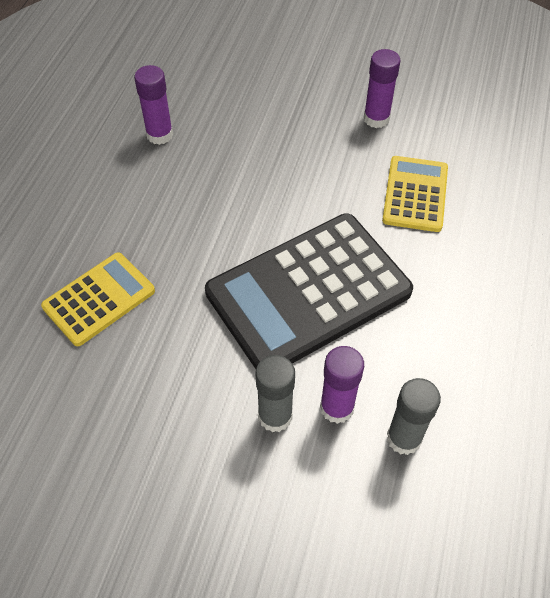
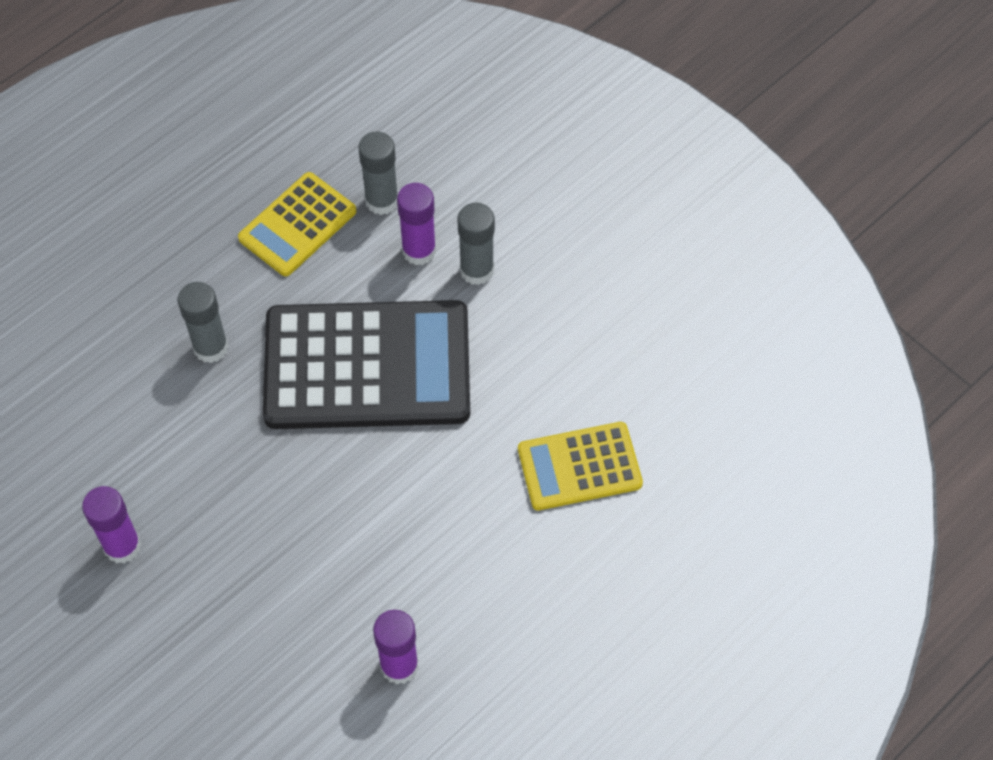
camera: 150 degrees left, 5 degrees up
yellow calculator [382,156,448,232] -> yellow calculator moved to [238,172,356,276]
none -> grey glue stick [178,282,229,363]

